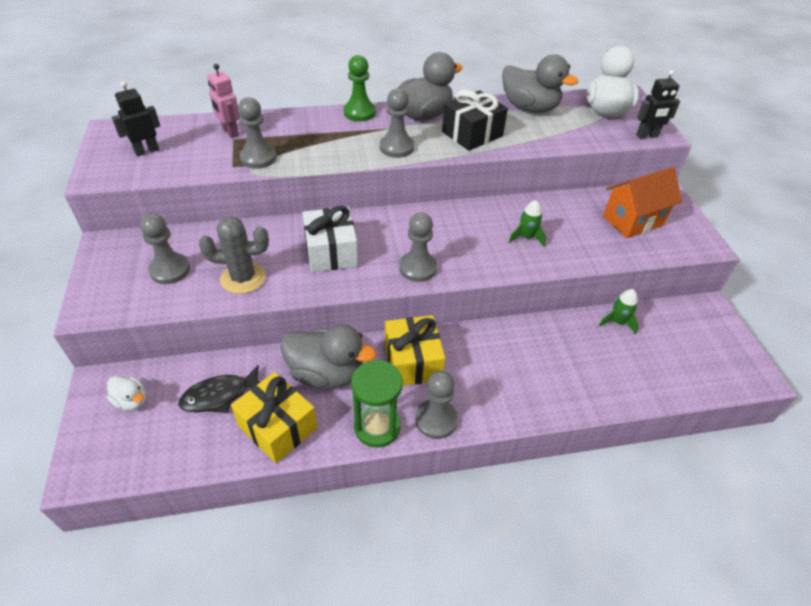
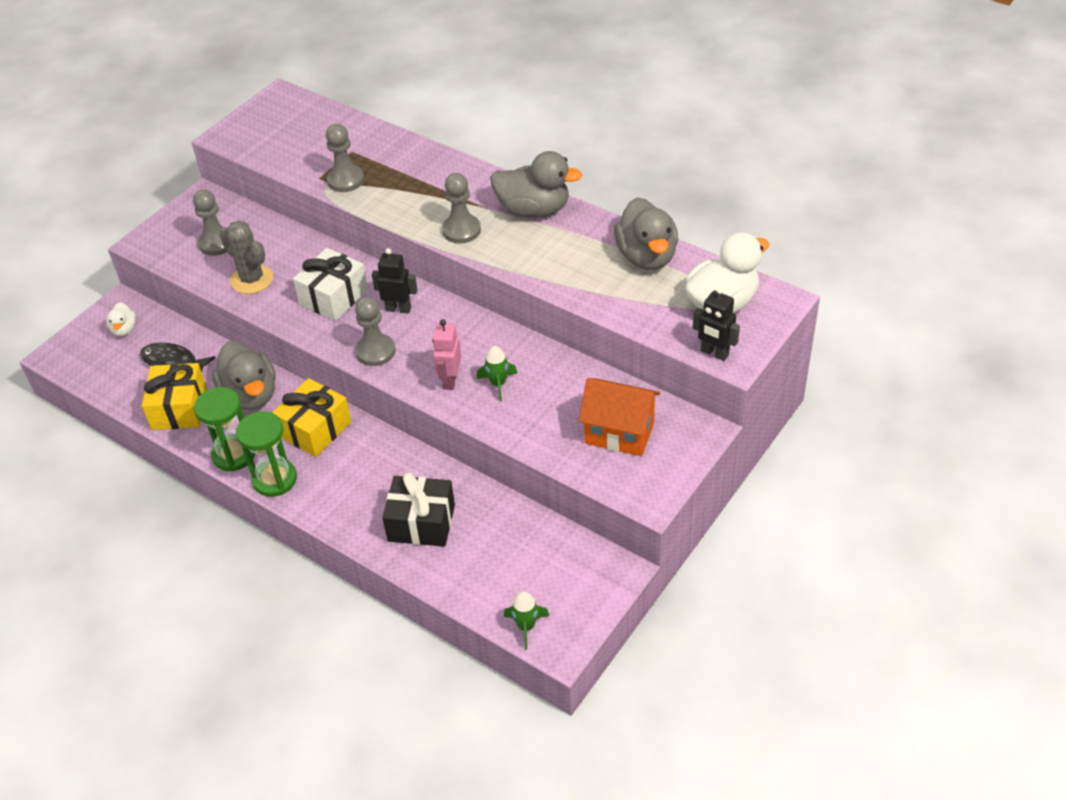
camera: 50 degrees right, 0 degrees up
black robot [112,81,160,156] -> black robot moved to [372,248,418,314]
pink robot [207,64,240,138] -> pink robot moved to [432,319,462,390]
green pawn [344,55,376,121] -> none
grey pawn [415,371,458,439] -> green hourglass [236,411,297,497]
black gift [442,90,508,151] -> black gift moved to [382,472,455,547]
green rocket [599,289,639,335] -> green rocket moved to [504,592,549,649]

